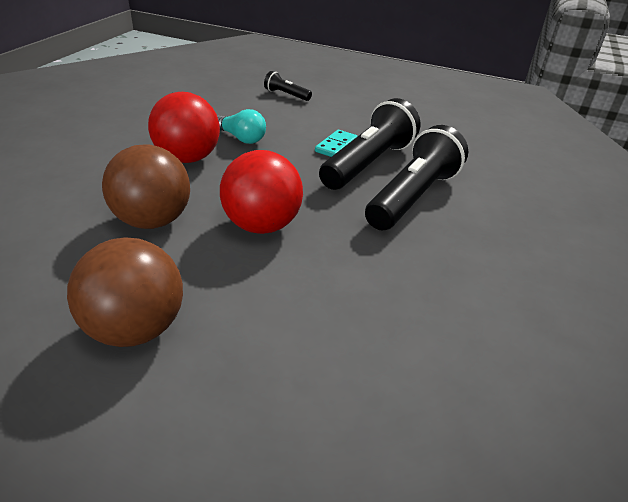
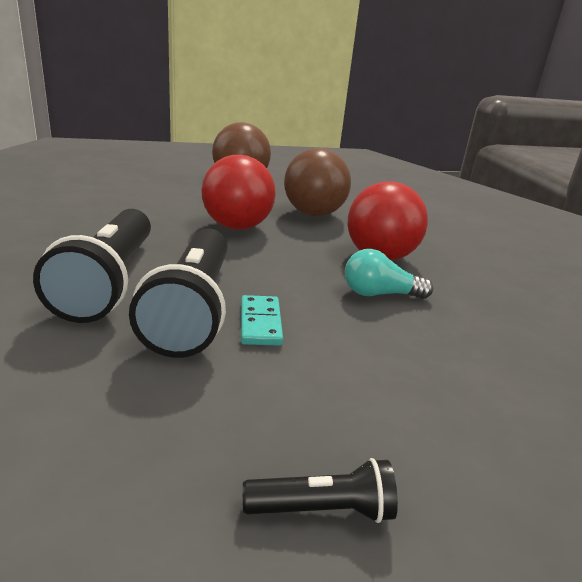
camera: 145 degrees right, 10 degrees down
black flashlight [264,71,312,101] -> black flashlight moved to [243,458,398,523]

